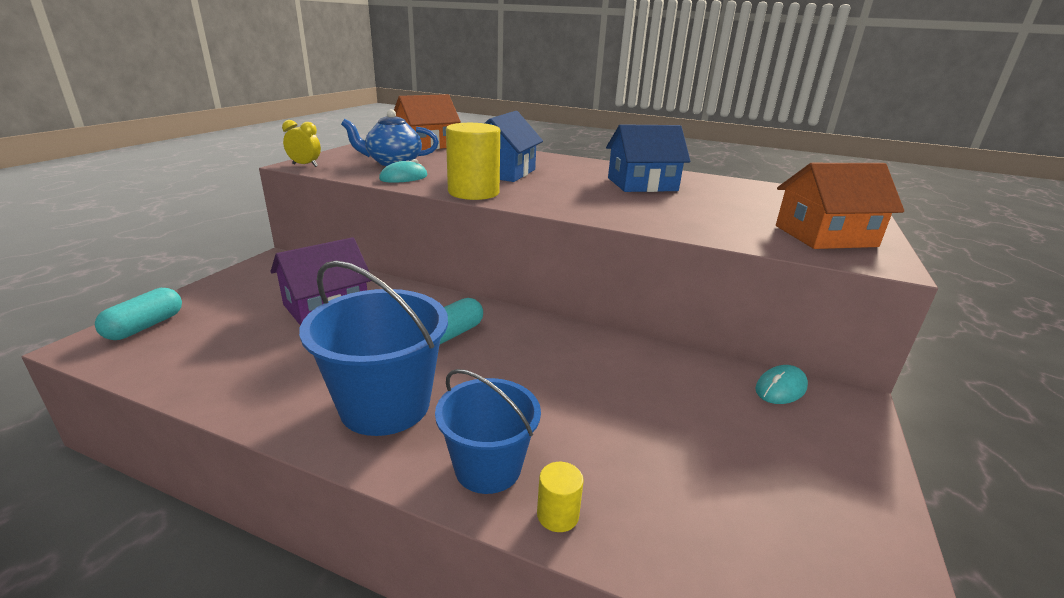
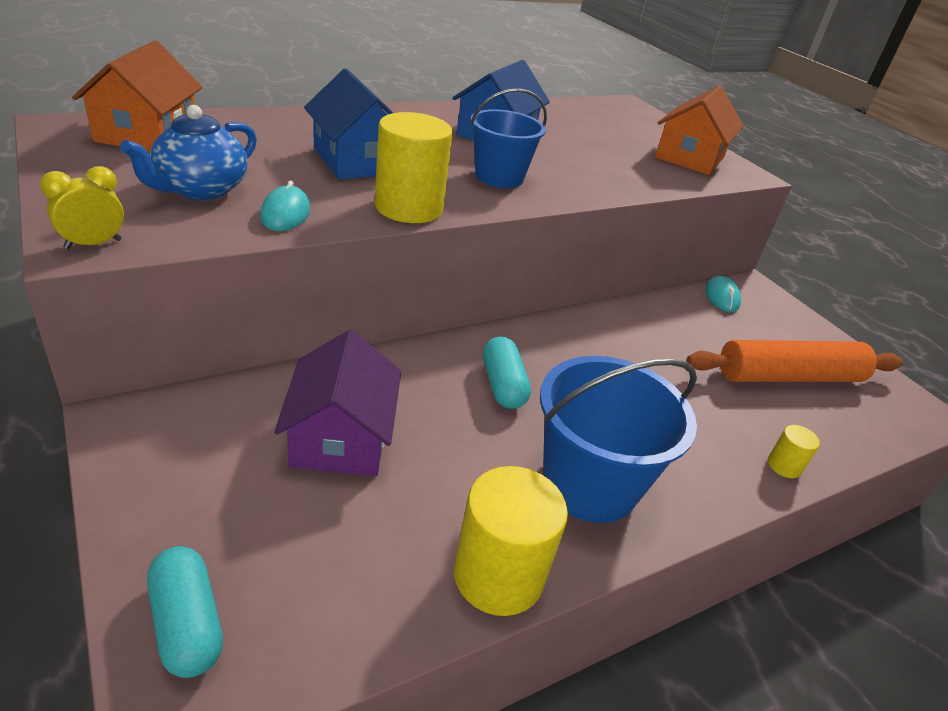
camera: 55 degrees left, 10 degrees up
blue bucket [435,369,541,494] -> blue bucket moved to [470,88,547,188]
none -> yellow cylinder [454,466,568,616]
none -> orange rolling pin [686,340,903,382]

